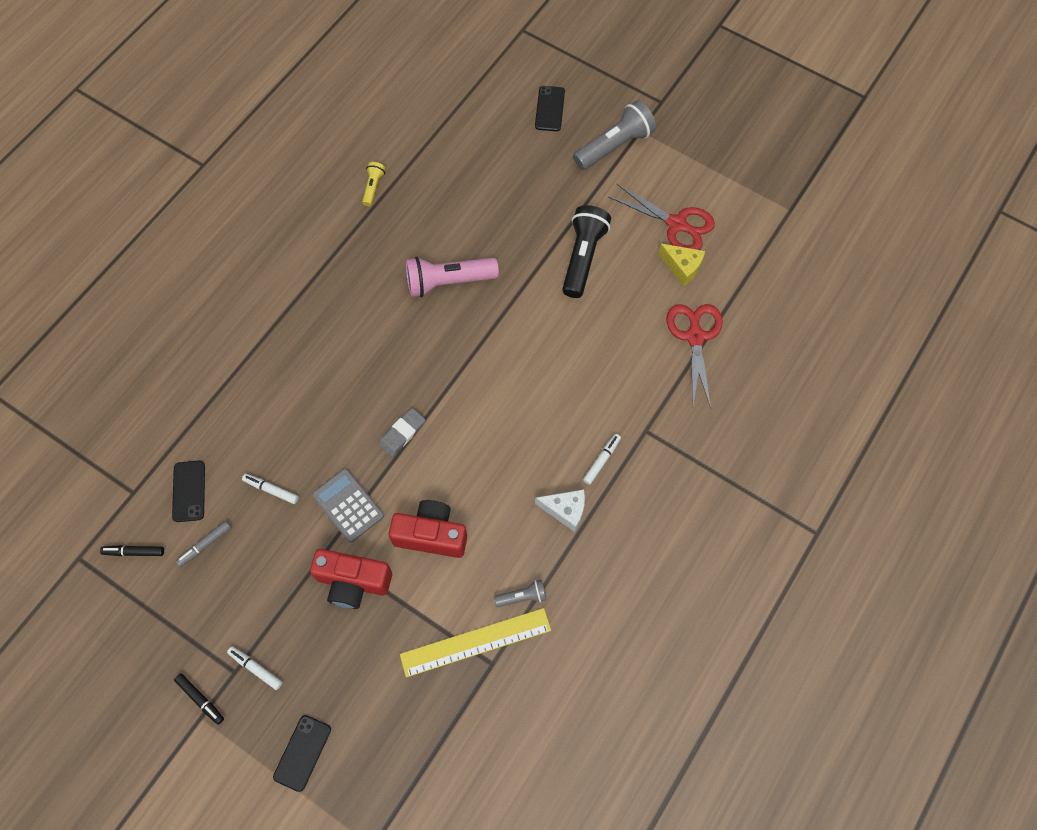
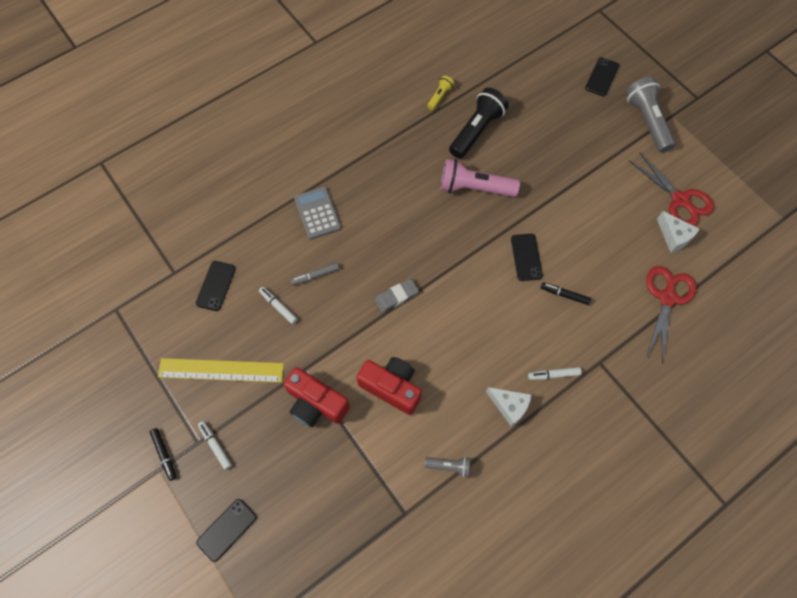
camera: 20 degrees right, 0 degrees up
black marker [100,545,164,556] -> black marker moved to [541,282,591,305]
grey marker [176,521,231,567] -> grey marker moved to [291,262,339,285]
grey calculator [312,469,384,543] -> grey calculator moved to [294,186,341,240]
yellow ruler [400,608,551,677] -> yellow ruler moved to [158,358,284,383]
black flashlight [562,205,611,298] -> black flashlight moved to [449,88,508,159]
grey flashlight [573,100,656,170] -> grey flashlight turned 90 degrees counterclockwise [625,77,676,153]
white marker [583,434,621,485] -> white marker turned 150 degrees counterclockwise [528,367,582,380]
yellow cheese [658,244,705,286] -> white cheese [657,211,700,253]
none -> black phone [511,234,543,281]

